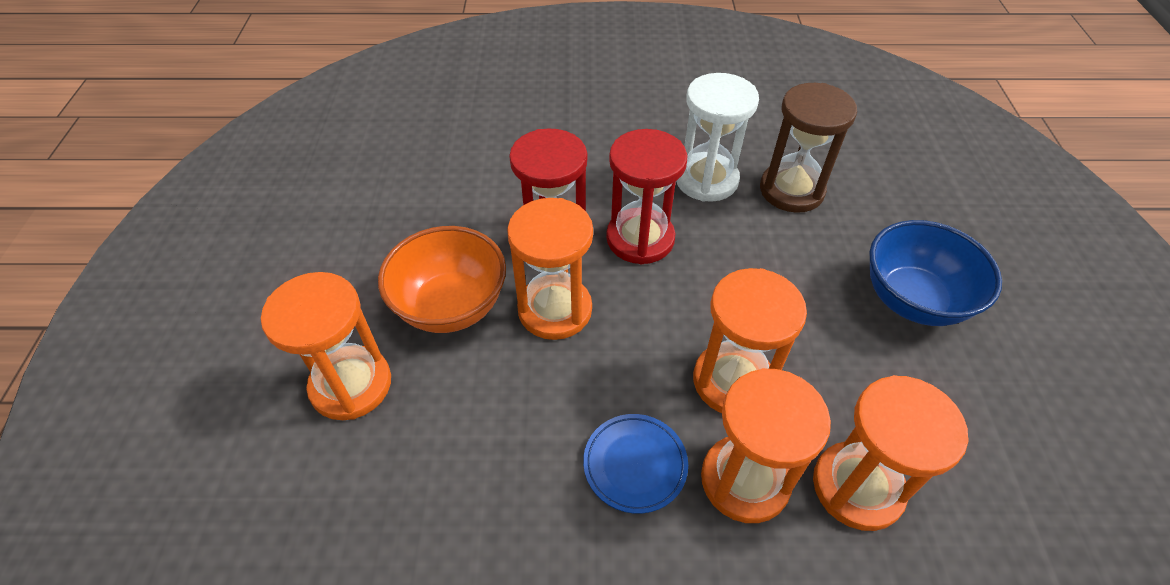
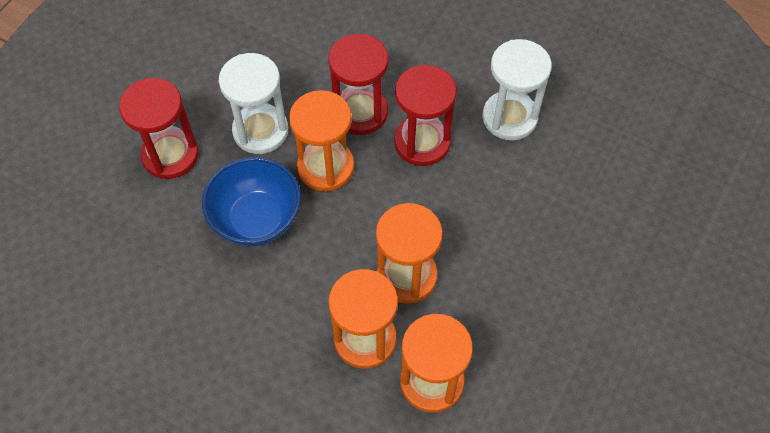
camera: 30 degrees right, 10 degrees up
orange hourglass [261,272,391,420] -> red hourglass [119,78,199,179]
orange bowl [378,226,506,333] -> white hourglass [219,53,288,154]
blue plate [583,414,688,514] -> none
brown hourglass [760,83,857,213] -> none
blue bowl [869,220,1002,326] -> blue bowl moved to [202,157,301,246]

